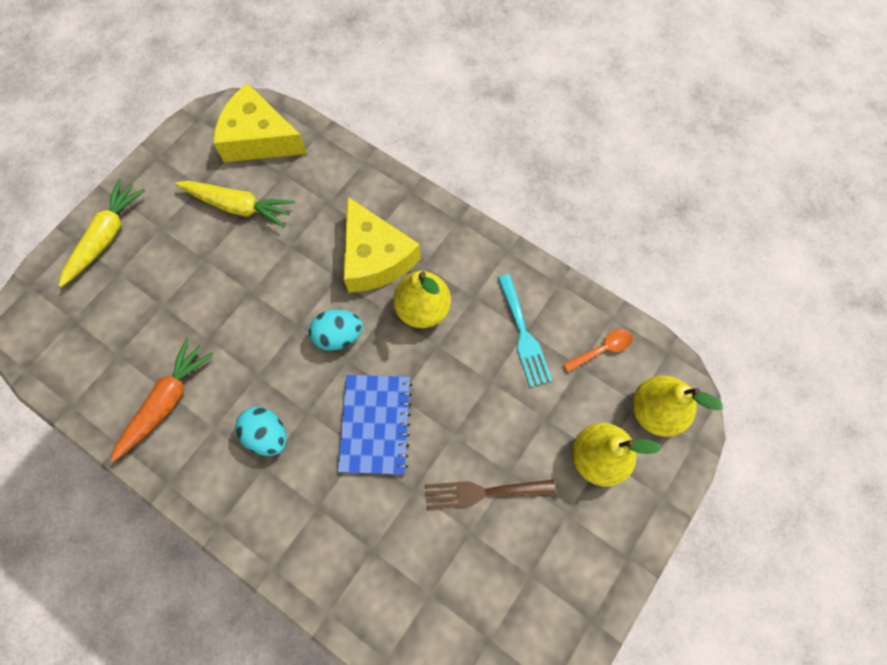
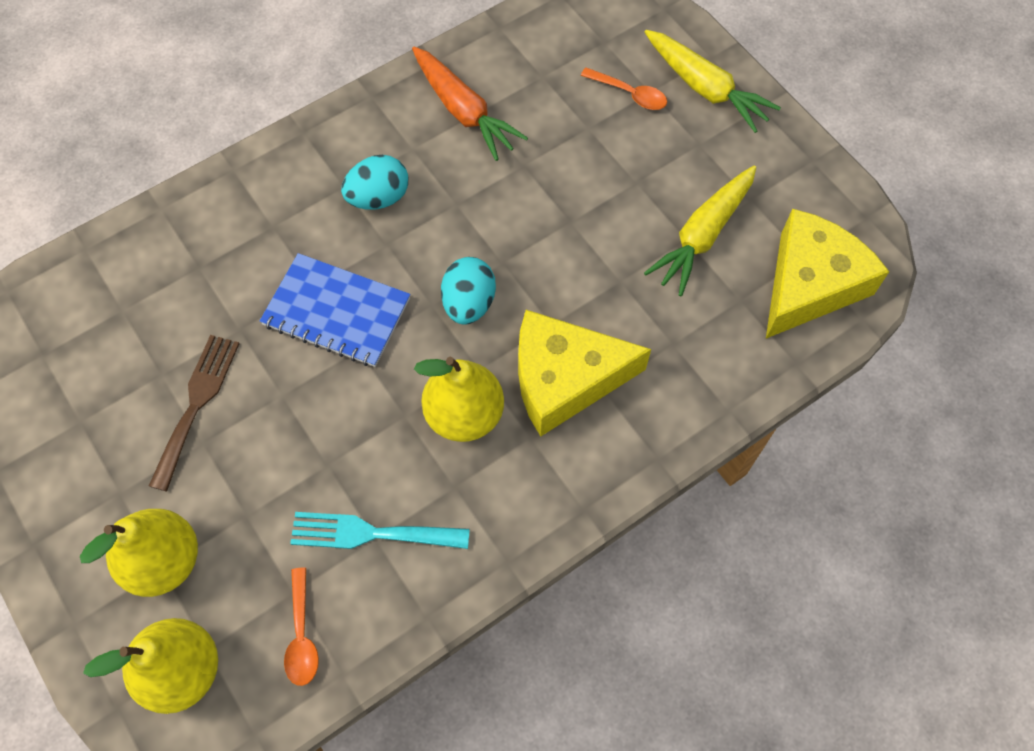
camera: 110 degrees right, 5 degrees down
none -> orange spoon [581,67,667,110]

